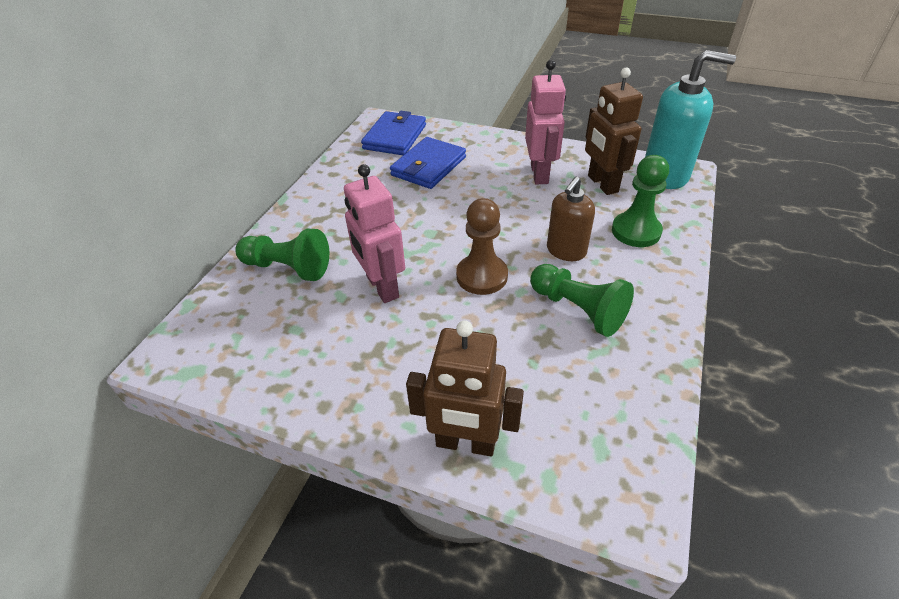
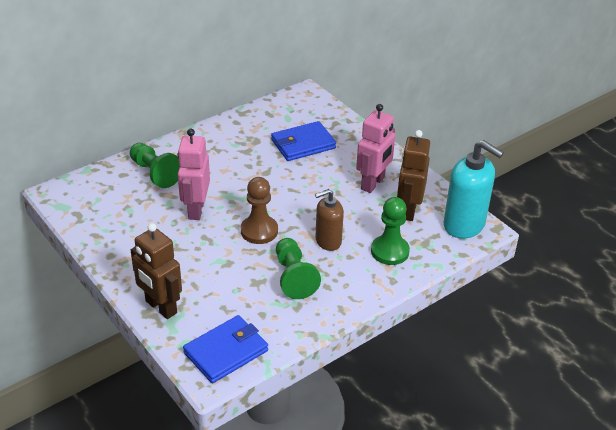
camera: 30 degrees right, 5 degrees down
blue wallet [361,111,426,155] -> blue wallet moved to [183,315,268,383]

